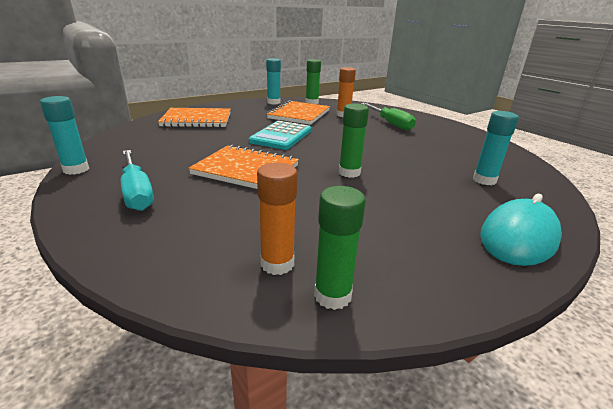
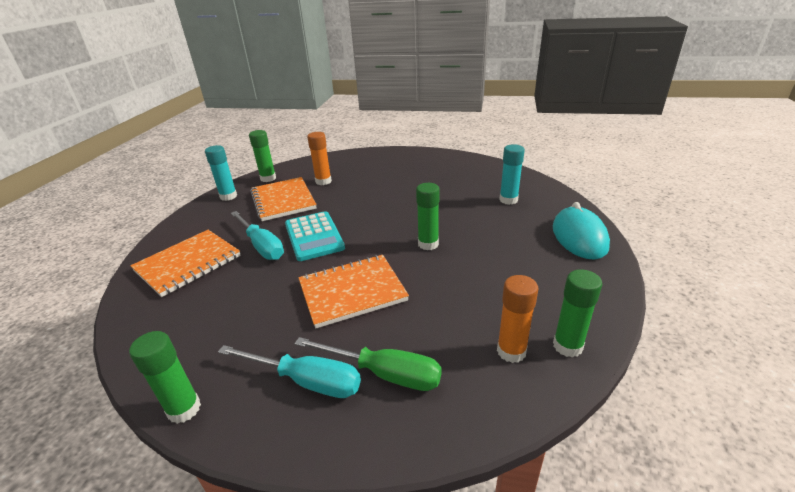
camera: 40 degrees left, 5 degrees up
turquoise glue stick [40,96,89,175] -> green glue stick [129,331,201,424]
green screwdriver [361,103,416,131] -> green screwdriver moved to [294,337,442,391]
none -> turquoise screwdriver [231,211,284,260]

